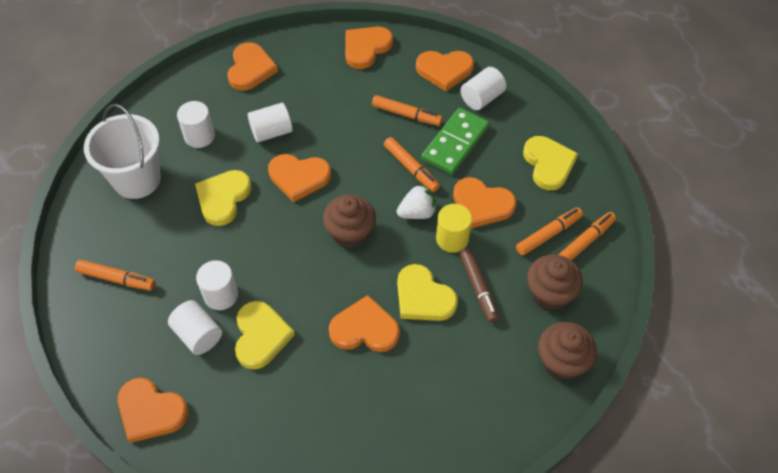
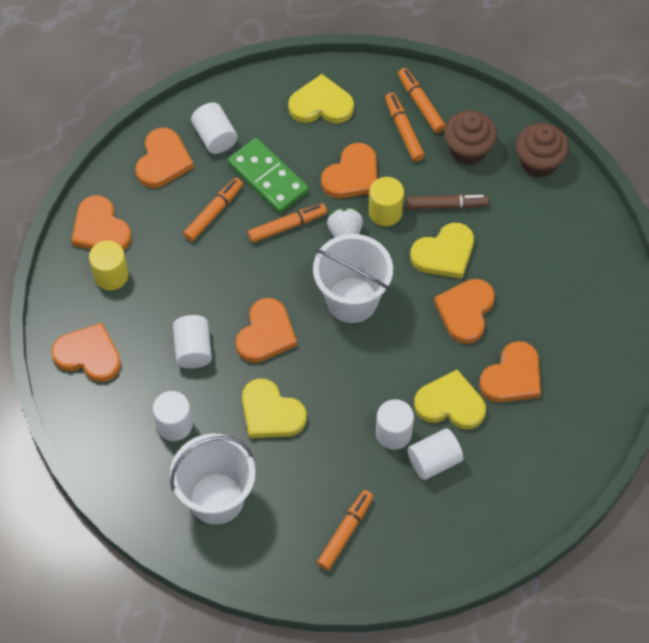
camera: 75 degrees left, 5 degrees up
orange heart [118,378,188,443] -> orange heart moved to [479,341,541,402]
brown cupcake [323,194,376,249] -> white bucket [313,234,393,323]
none -> yellow cylinder [89,241,129,290]

